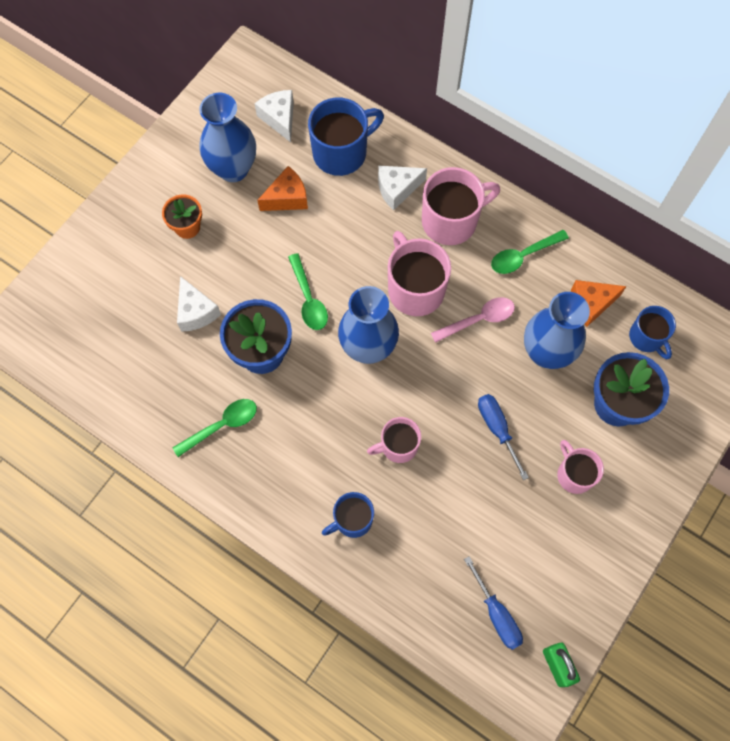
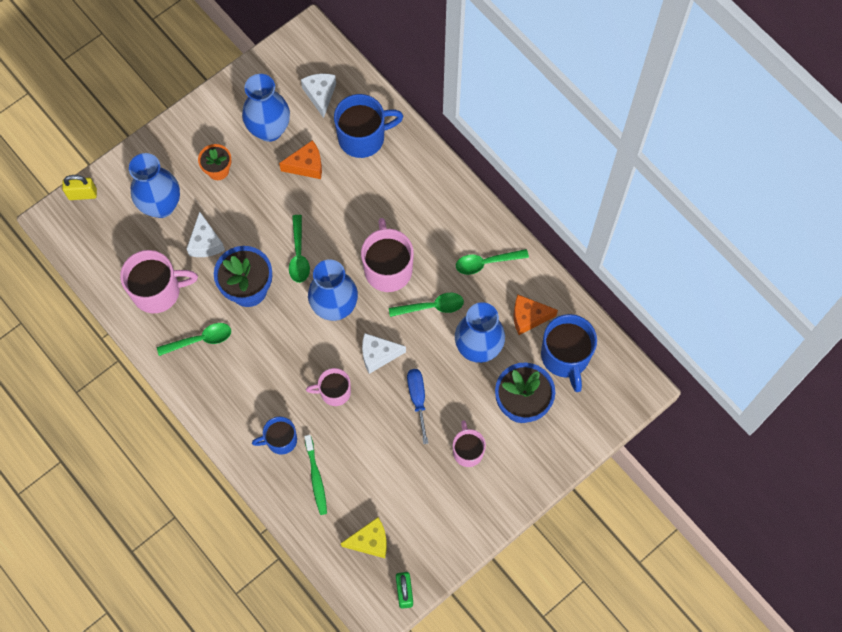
camera: 15 degrees right, 0 degrees up
white cheese [378,166,427,211] -> white cheese moved to [362,333,406,374]
pink mug [422,167,500,245] -> pink mug moved to [120,250,198,313]
pink spoon [431,297,515,343] -> green spoon [389,293,464,317]
blue screwdriver [464,556,523,650] -> yellow cheese [341,517,387,558]
blue mug [629,306,676,359] -> blue mug [541,314,597,392], size x1.64
none -> yellow padlock [62,175,97,200]
none -> blue vase [129,153,180,218]
none -> green toothbrush [304,435,327,515]

